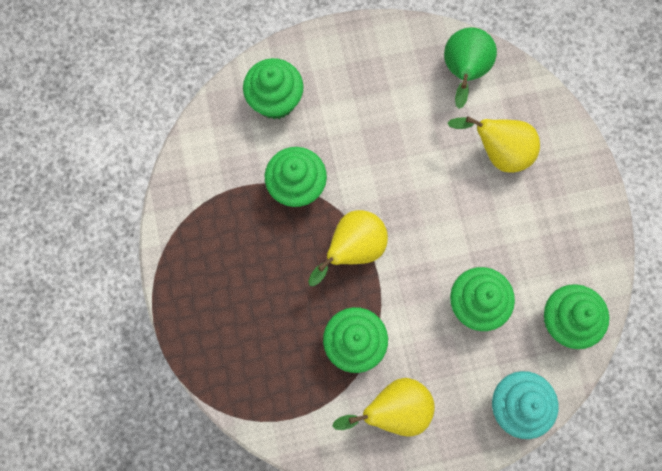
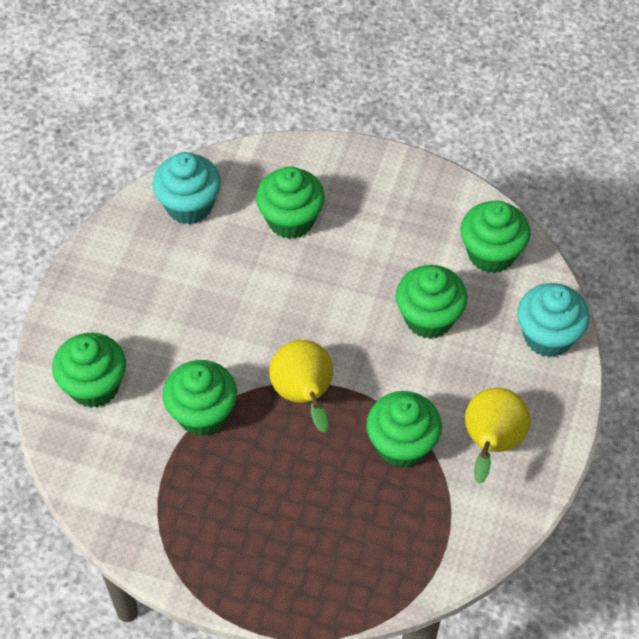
camera: 60 degrees left, 20 degrees down
green pear [444,27,497,109] -> turquoise cupcake [152,152,221,225]
yellow pear [447,116,540,173] -> green cupcake [256,166,325,239]

